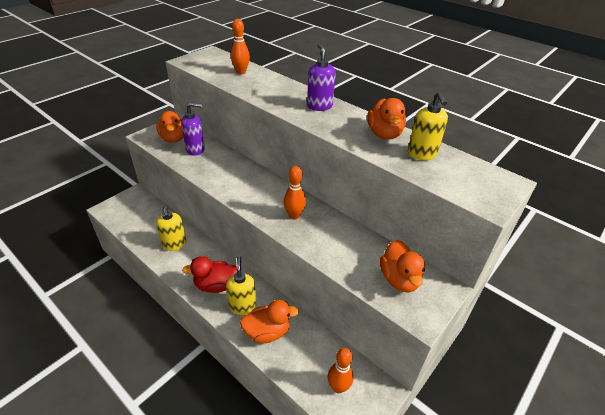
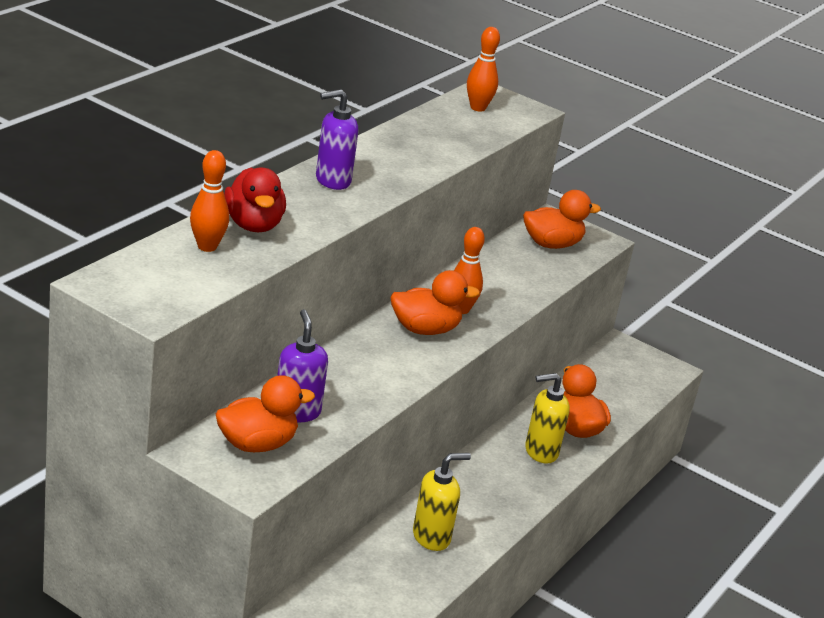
camera: 100 degrees left, 10 degrees down
red duck [182,256,237,293] -> red duck moved to [224,167,286,232]
orange bowling pin [328,348,353,393] -> orange bowling pin moved to [467,27,500,112]
orange duck [367,98,406,140] -> orange duck moved to [390,270,480,335]
yellow soap dispenser [408,92,448,160] -> none

